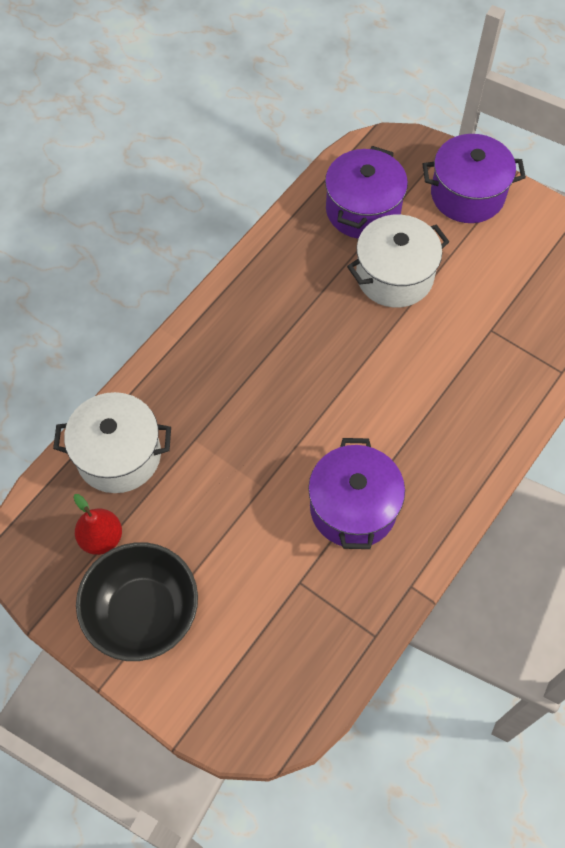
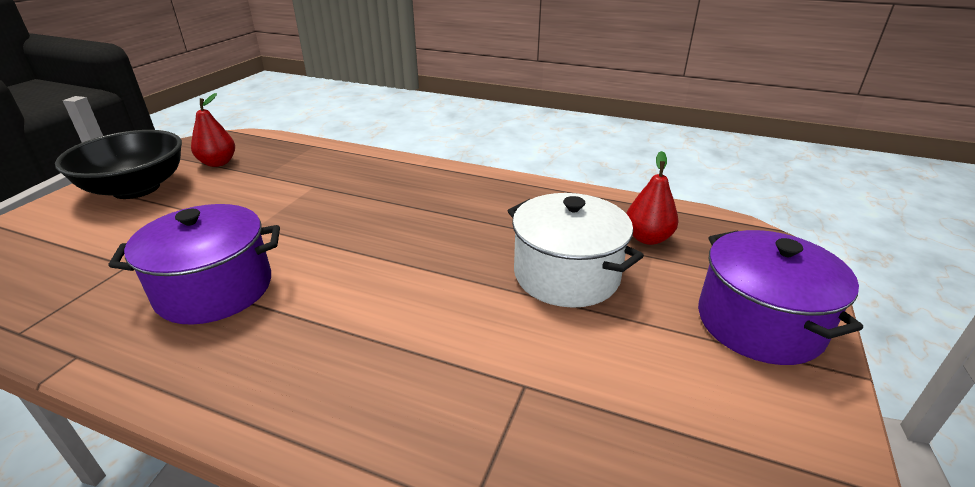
camera: 75 degrees right, 30 degrees down
white pot [53,392,171,493] -> none
purple pot [325,146,408,239] -> red pear [626,151,679,245]

